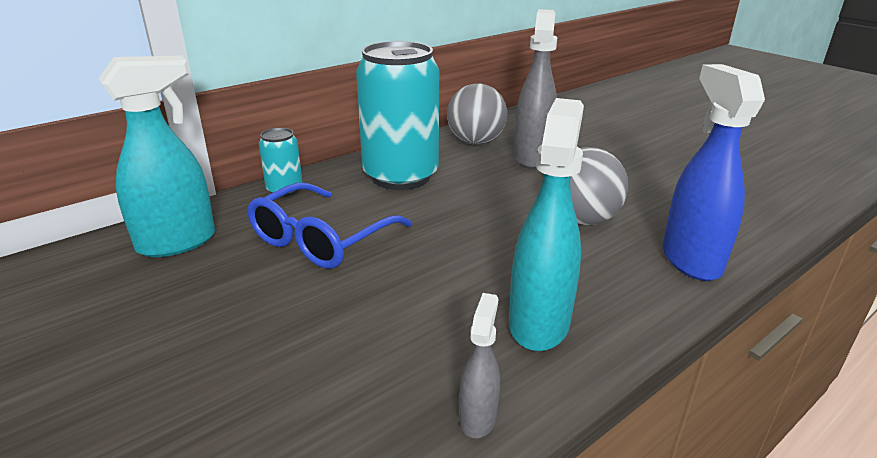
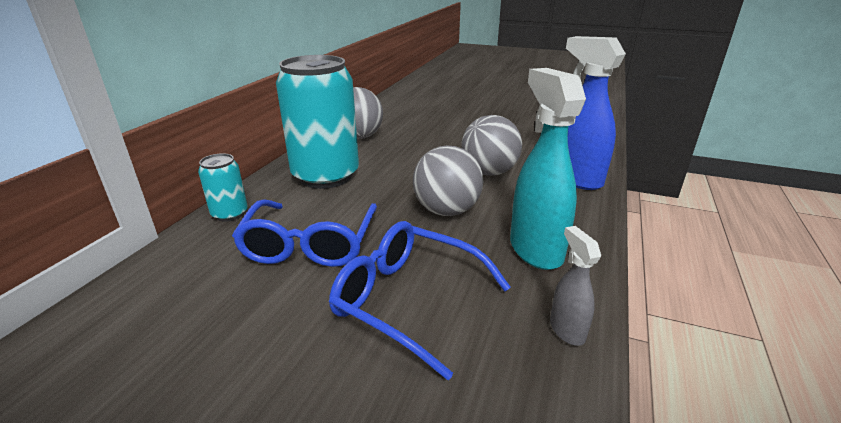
camera: 30 degrees left, 0 degrees up
turquoise spray bottle [99,55,215,257] -> none
grey spray bottle [514,9,557,169] -> none
none -> blue glasses [329,221,511,380]
none -> grey ball [413,145,483,216]

